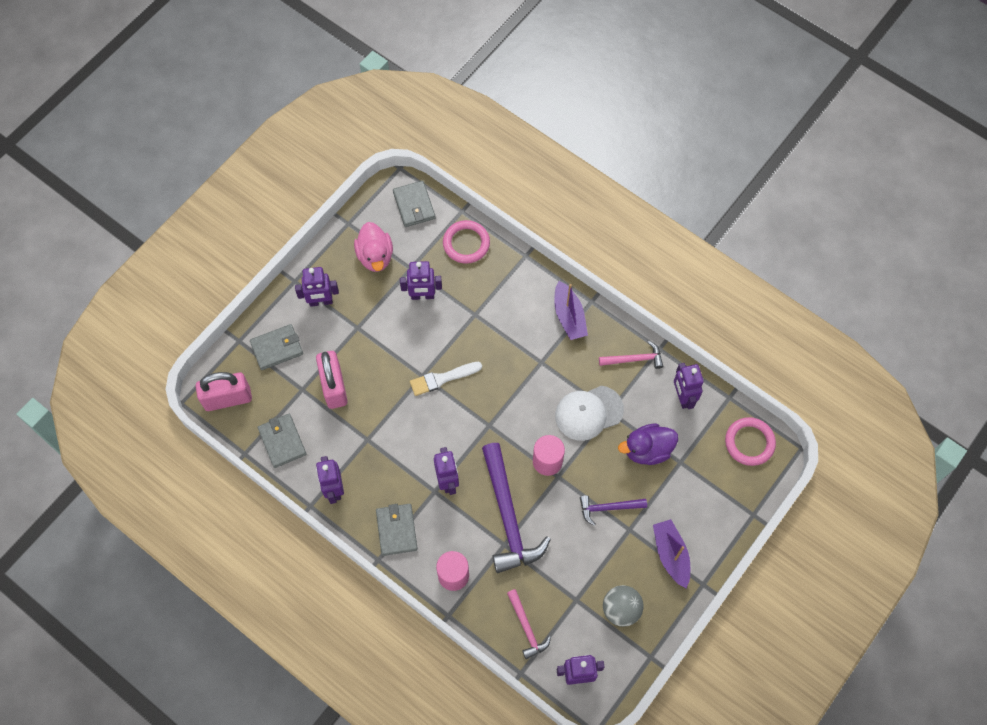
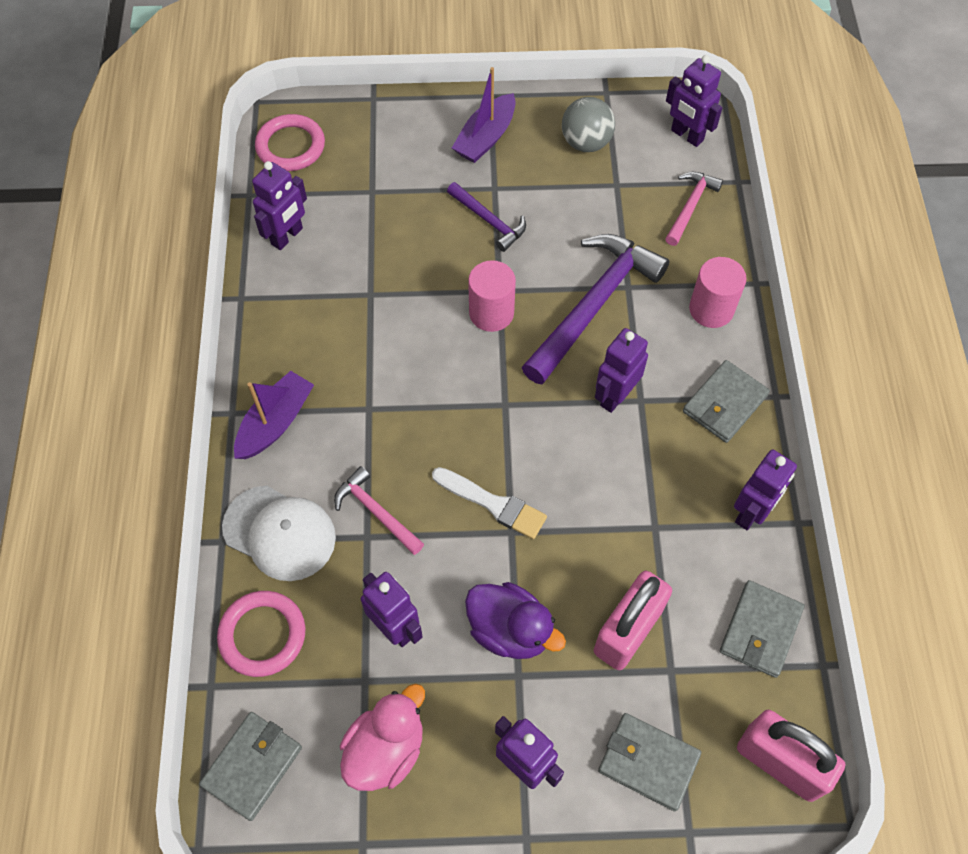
camera: 130 degrees left, 5 degrees down
white cap [555,386,624,441] -> white cap moved to [222,486,336,581]
pink hammer [599,341,663,369] -> pink hammer moved to [334,466,424,555]
purple duck [618,424,678,465] -> purple duck moved to [465,582,566,659]

